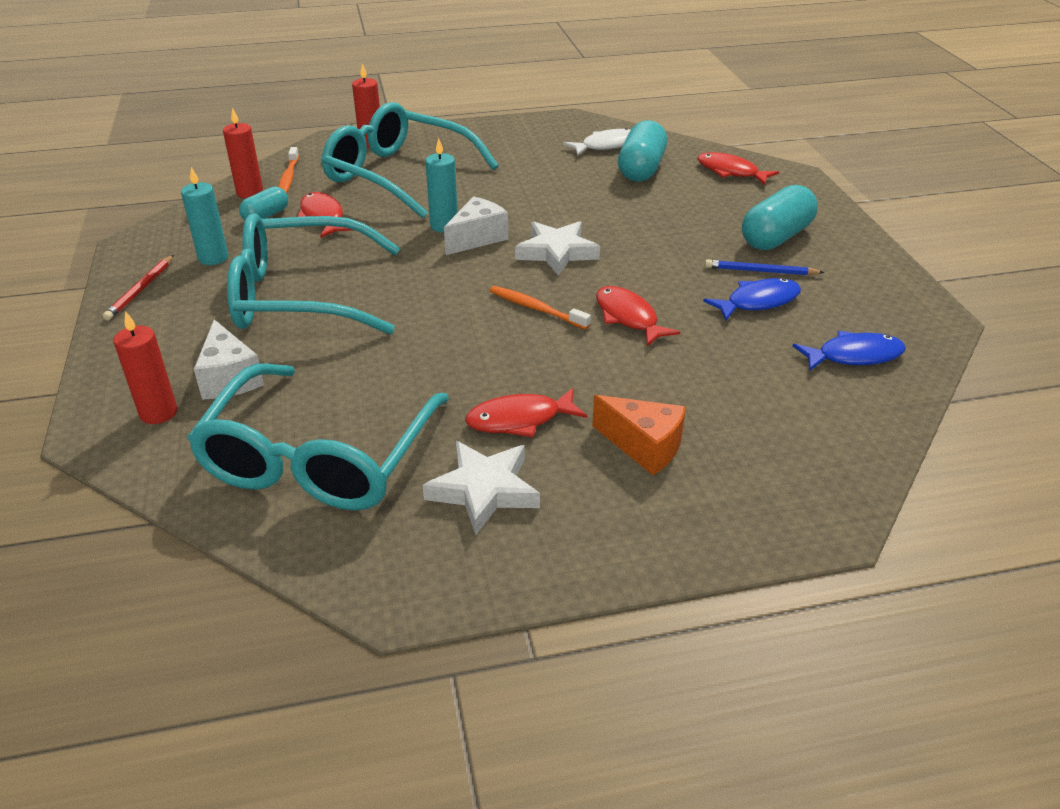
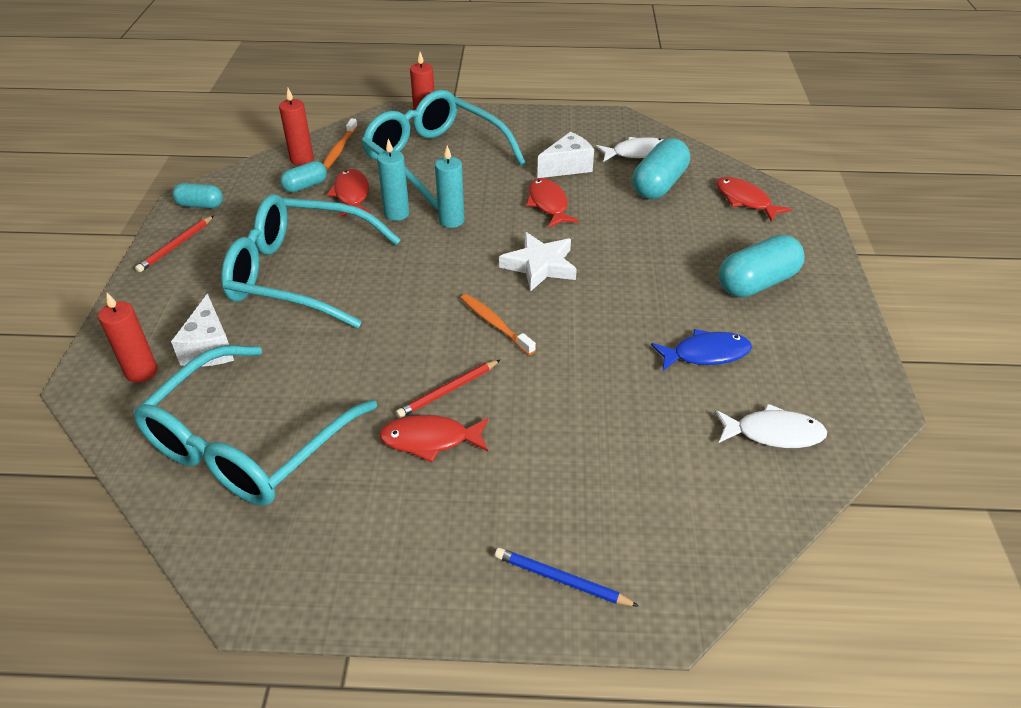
camera: 15 degrees right, 5 degrees up
turquoise candle [181,167,228,265] -> turquoise candle moved to [377,139,410,221]
white star [423,441,540,535] -> none
white cheese [444,196,508,255] -> white cheese moved to [537,132,594,178]
orange cheese [592,395,686,475] -> none
red fish [596,286,680,347] -> red fish moved to [526,178,579,228]
blue pencil [705,259,825,275] -> blue pencil moved to [495,548,639,606]
blue fish [793,331,906,371] -> white fish [715,403,827,448]
none -> turquoise capsule [172,183,223,208]
none -> red pencil [396,360,500,418]

